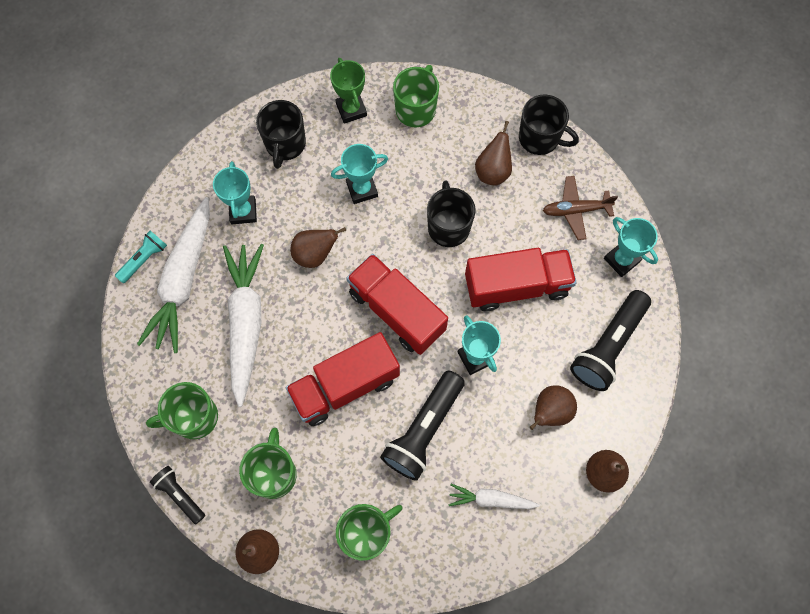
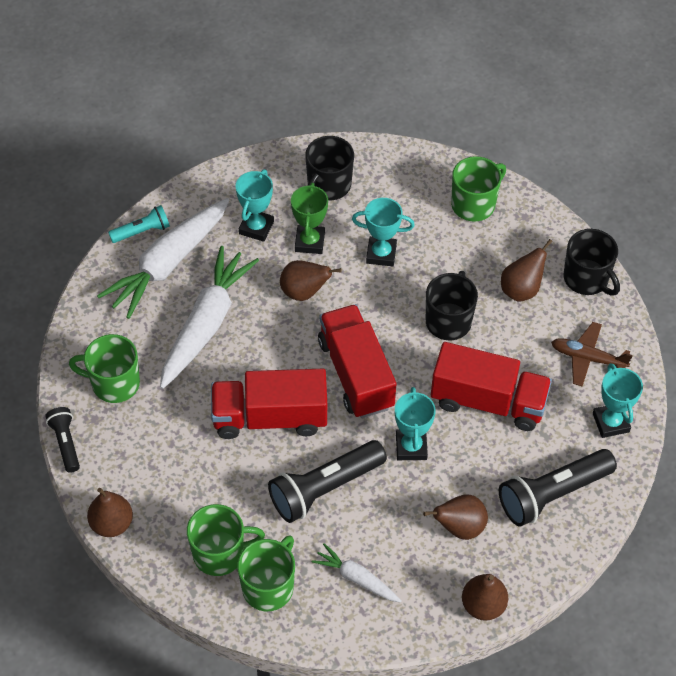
camera: 25 degrees right, 15 degrees down
green mug [239,428,297,499] -> green mug moved to [237,535,295,611]
green trophy [330,58,367,124] -> green trophy moved to [291,183,328,254]

